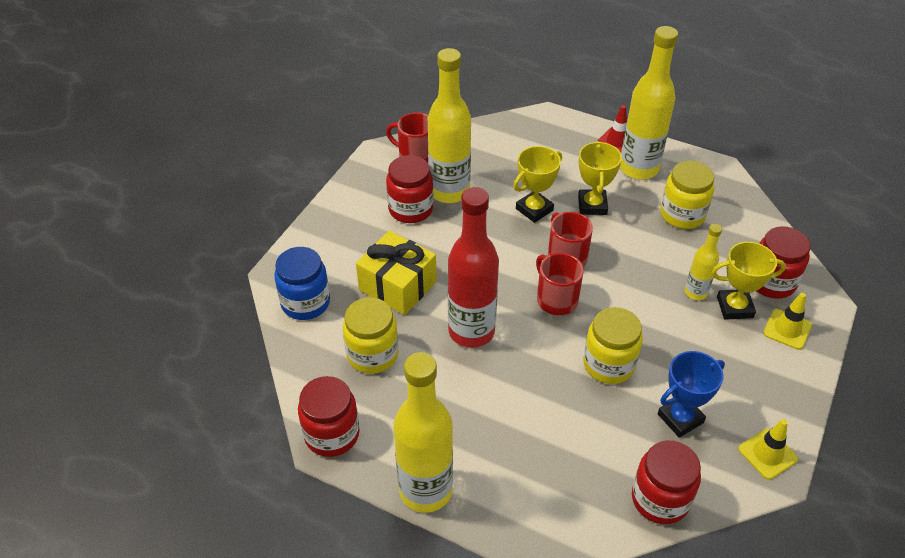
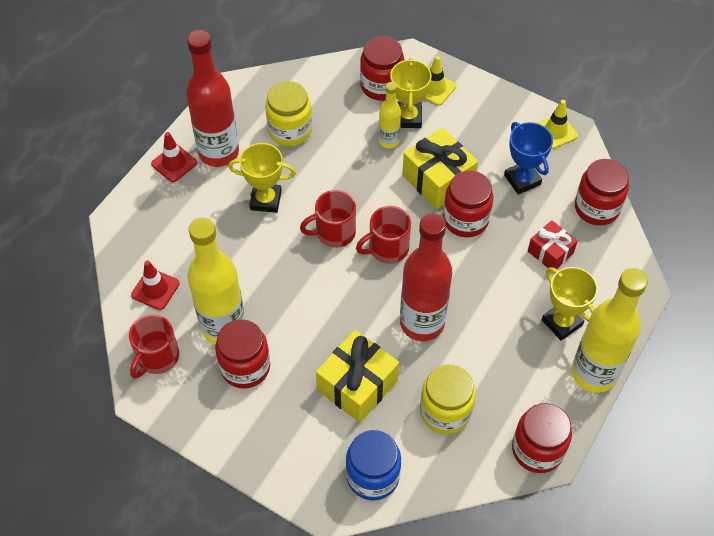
camera: 85 degrees left, 10 degrees up
yellow trophy [513,146,562,223] -> yellow trophy moved to [542,267,598,341]
yellow jar [583,307,643,384] -> red jar [443,170,493,237]
yellow bottle [620,26,678,180] -> red bottle [186,30,239,167]
none -> red traffic cone [131,260,180,310]
none -> yellow gift [402,128,478,209]
none -> red gift [528,220,578,269]

